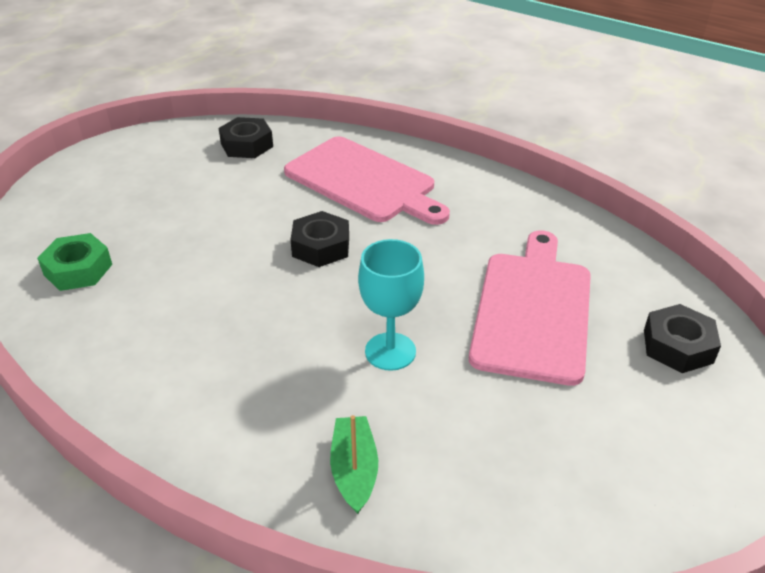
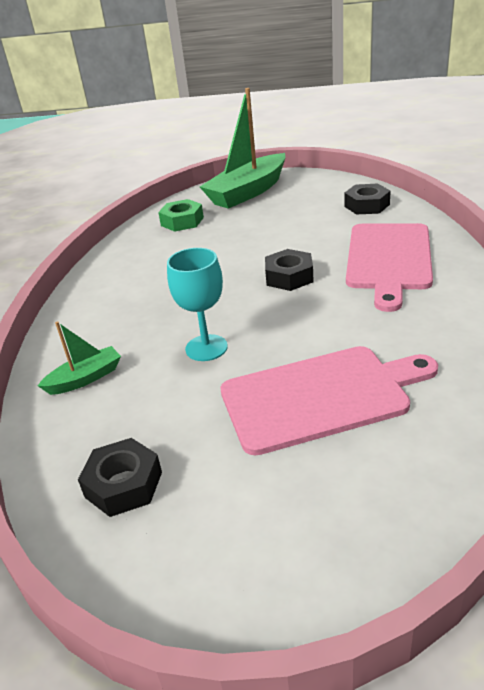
camera: 65 degrees right, 5 degrees down
black nut [644,304,721,373] -> black nut moved to [78,438,162,517]
none -> green boat [200,88,286,209]

